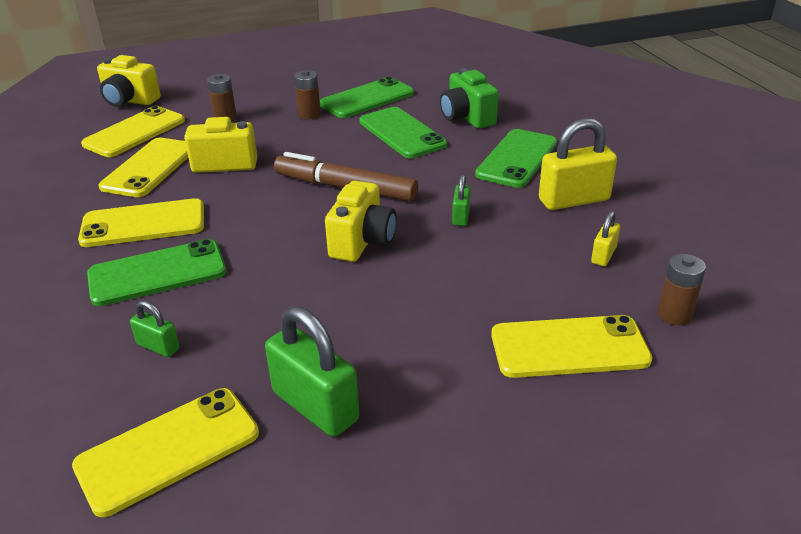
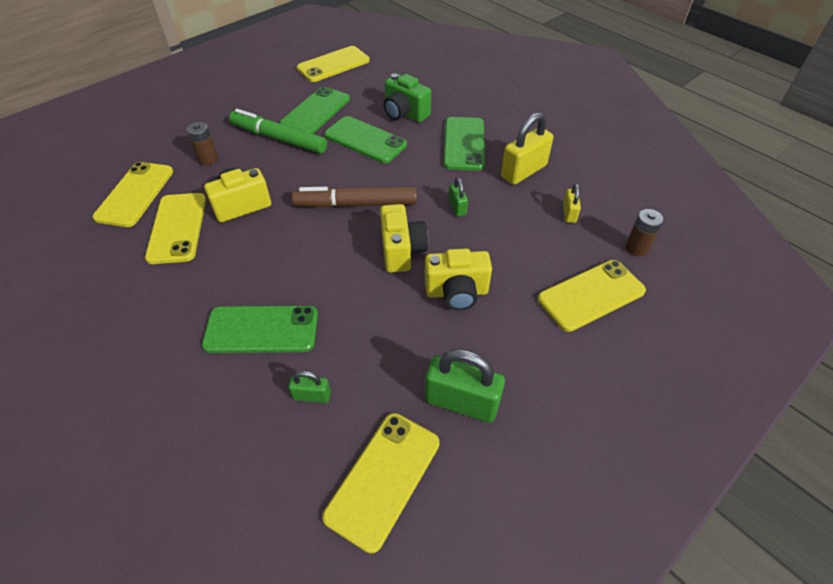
camera: 25 degrees left, 15 degrees up
yellow phone [78,198,204,247] -> yellow phone moved to [297,46,370,82]
green phone [87,239,226,306] -> green phone turned 45 degrees clockwise [202,306,318,353]
yellow camera [97,55,161,107] -> yellow camera moved to [425,248,492,310]
brown battery [294,70,321,120] -> green marker [229,109,327,154]

